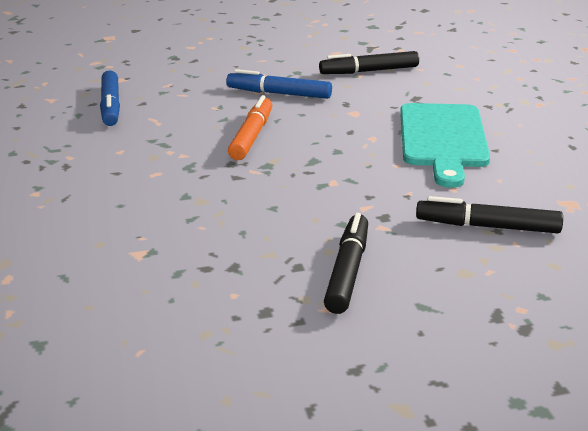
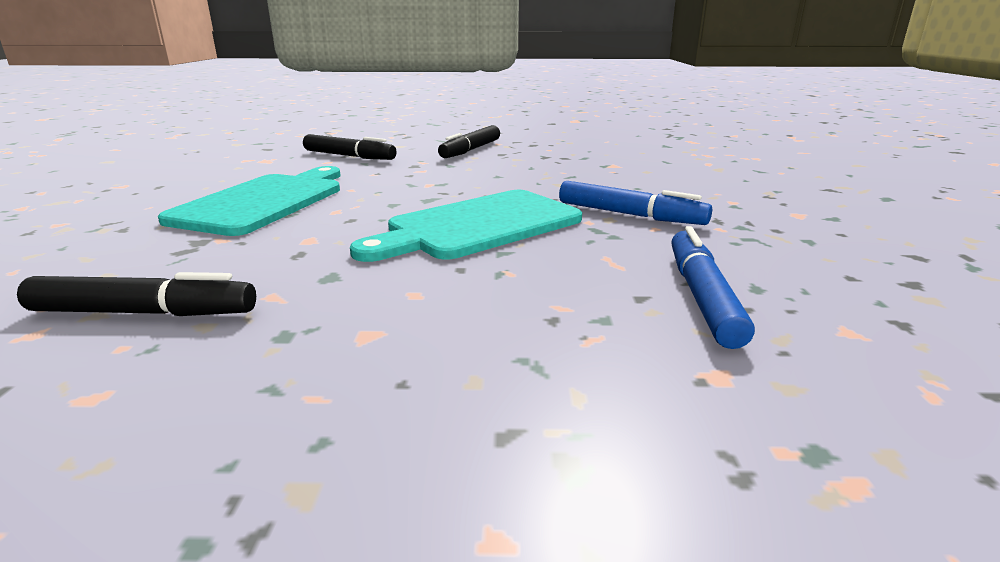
camera: 165 degrees left, 5 degrees down
blue marker [226,69,332,99] -> blue marker moved to [559,181,712,225]
orange marker [228,95,272,160] -> turquoise cutting board [350,190,582,262]

